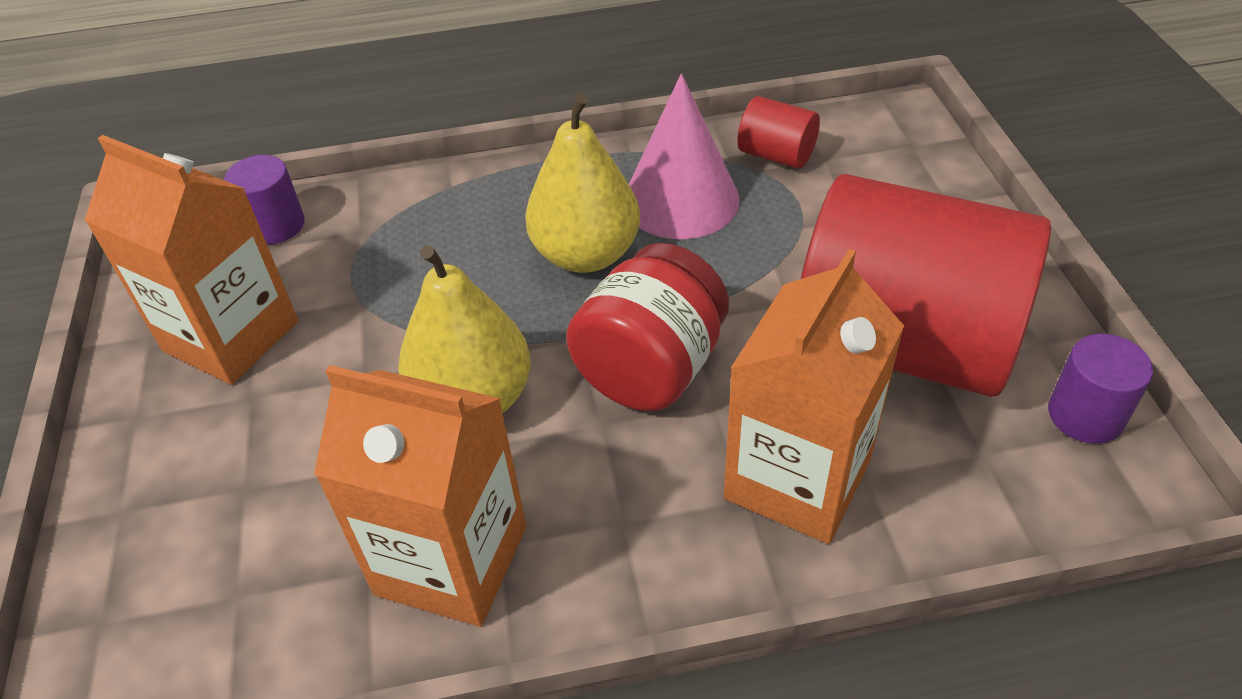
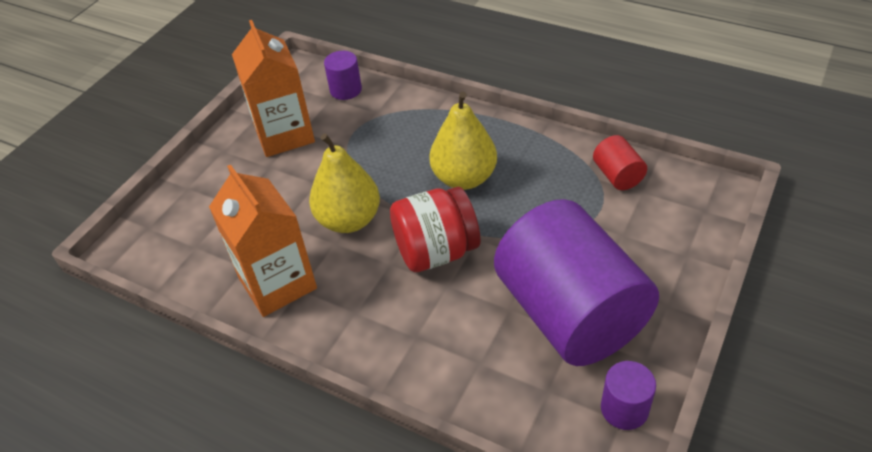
camera: 40 degrees right, 0 degrees up
pink cone [629,73,739,239] -> none
orange carton [724,249,904,544] -> none
red cylinder [801,174,1051,397] -> purple cylinder [494,199,659,366]

